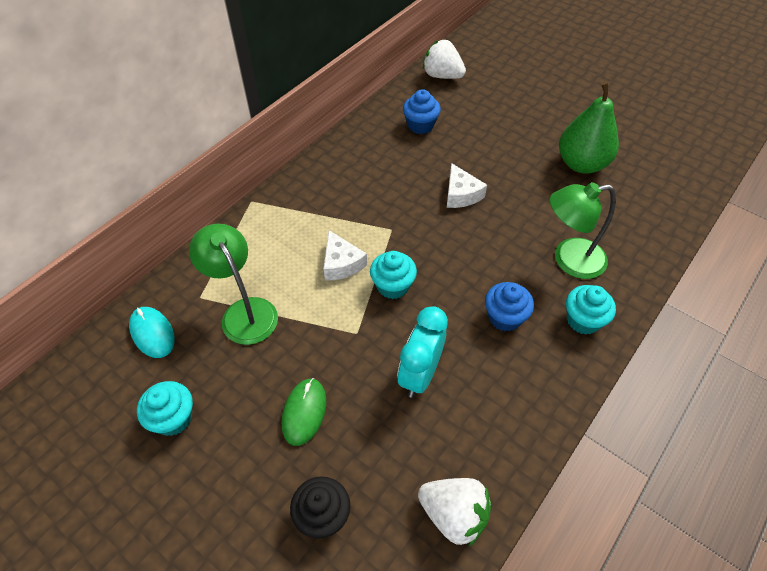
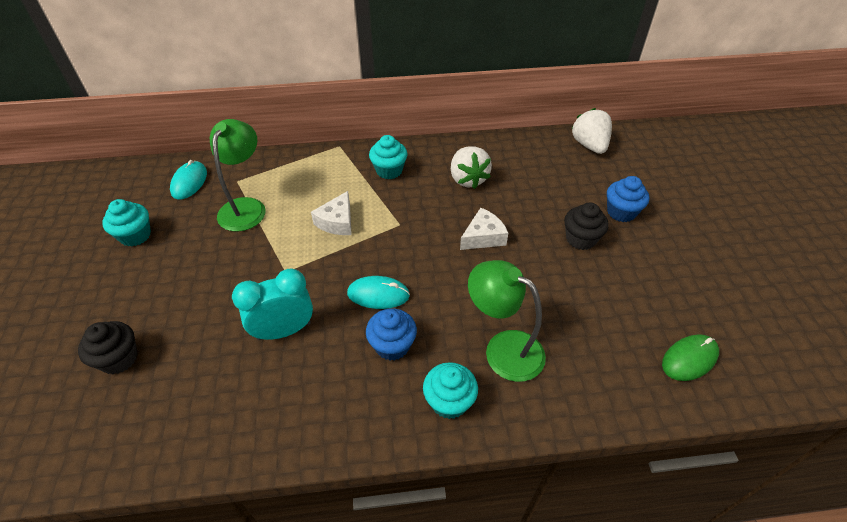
camera: 45 degrees right, 5 degrees down
green mouse [282,378,326,446] -> green mouse moved to [662,334,719,381]
turquoise cupcake [370,251,417,299] -> turquoise cupcake moved to [369,135,407,179]
blue cupcake [403,89,441,134] -> blue cupcake moved to [607,176,649,222]
white strawberry [418,478,491,547] -> white strawberry moved to [451,146,492,189]
white cheese [447,163,487,208] -> white cheese turned 150 degrees counterclockwise [460,208,508,250]
green pear [559,81,619,174] -> none
none -> turquoise mouse [347,276,410,309]
none -> black cupcake [564,203,609,250]

